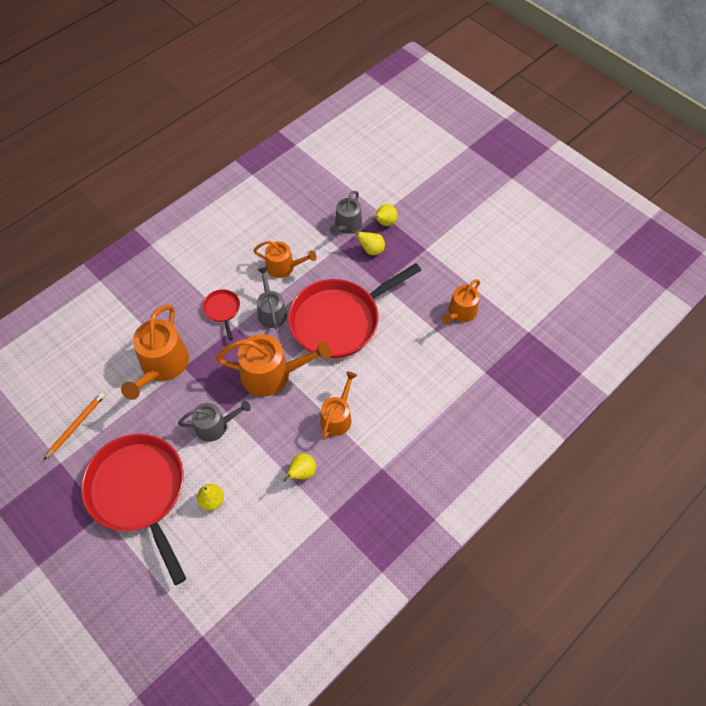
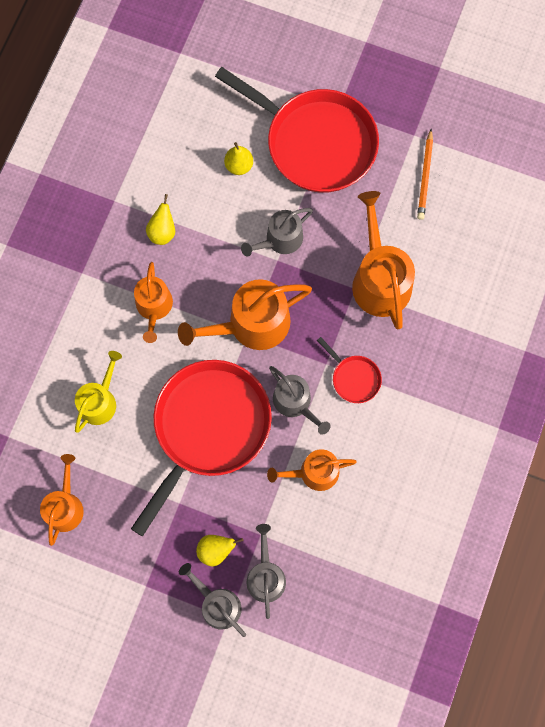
camera: 155 degrees right, 15 degrees up
yellow pear [373,204,398,226] -> grey watering can [179,563,246,637]
none -> yellow watering can [75,351,122,433]

